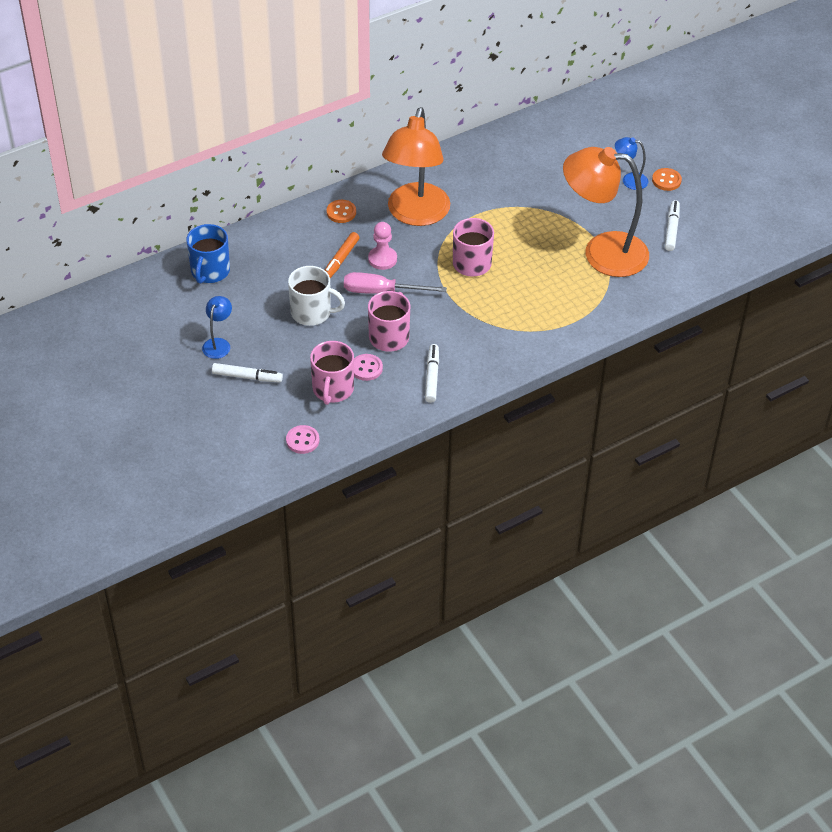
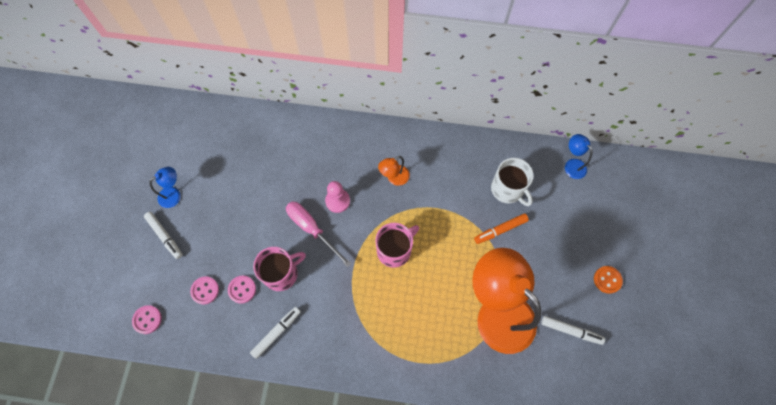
camera: 40 degrees right, 20 degrees up
blue mug [187,224,230,284] -> none
white mug [288,266,345,326] -> white mug moved to [491,158,533,206]
pink mug [310,341,354,405] -> pink button [190,276,219,304]
orange marker [325,232,360,278] -> orange marker moved to [474,213,529,244]
orange button [326,200,356,223] -> none
orange lamp [382,107,450,226] -> orange lamp [378,156,410,186], size x0.42
blue lamp [615,137,649,190] -> blue lamp moved to [565,134,592,179]
white marker [665,200,680,251] -> white marker turned 60 degrees clockwise [541,316,605,345]

